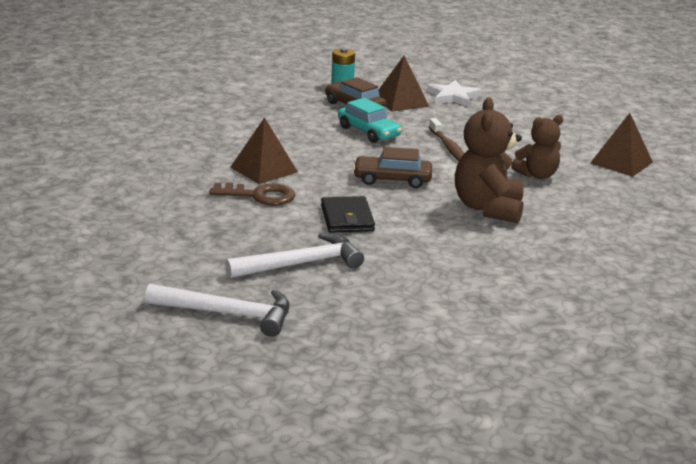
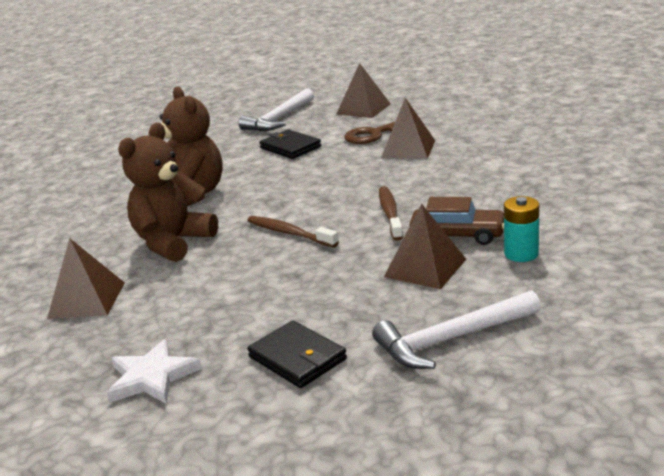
camera: 150 degrees right, 0 degrees up
white hammer [145,284,289,337] -> white hammer moved to [372,290,541,369]
turquoise car [338,98,402,143] -> brown toothbrush [379,186,403,241]
brown car [353,147,432,188] -> none
white star [427,80,482,107] -> white star moved to [107,339,202,404]
brown teddy bear [511,115,563,179] -> brown teddy bear [118,123,218,262], size x1.56
none -> black wallet [247,321,347,388]
none -> brown pyramid [336,63,391,118]

